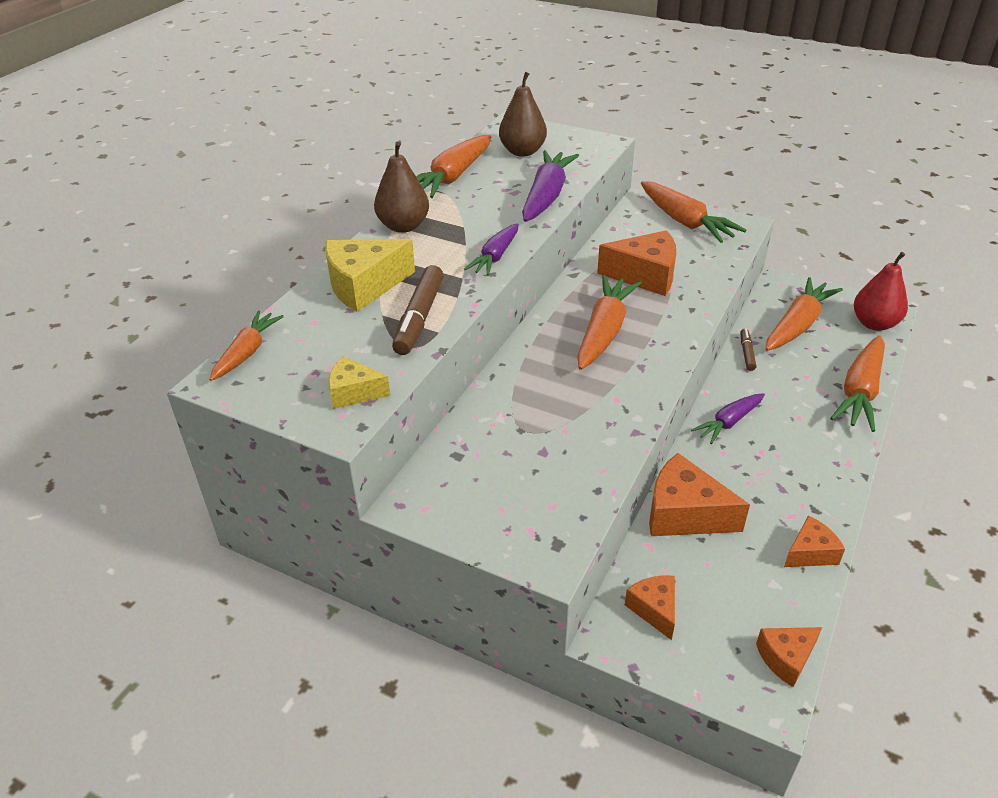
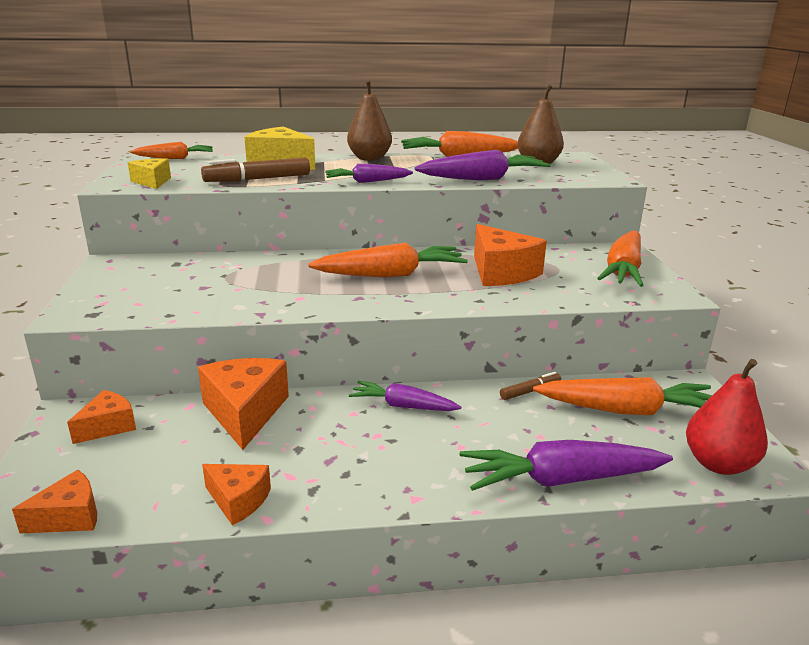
camera: 55 degrees right, 15 degrees down
orange cheese [756,627,822,687] -> orange cheese turned 120 degrees clockwise [12,470,97,534]
orange carrot [830,336,885,432] -> purple carrot [460,440,673,491]

